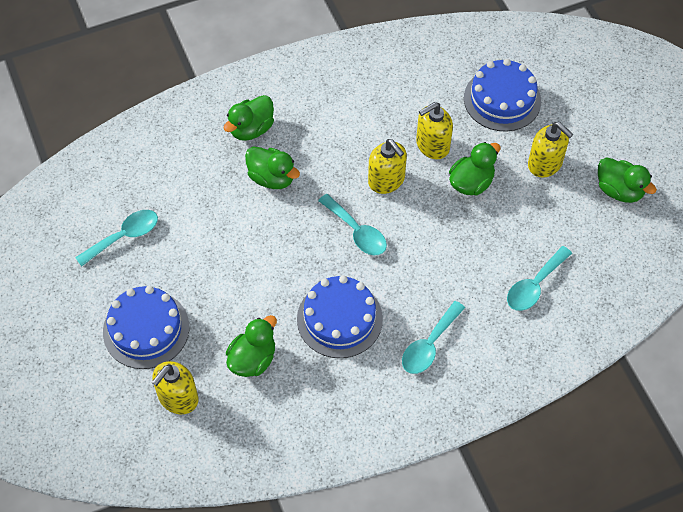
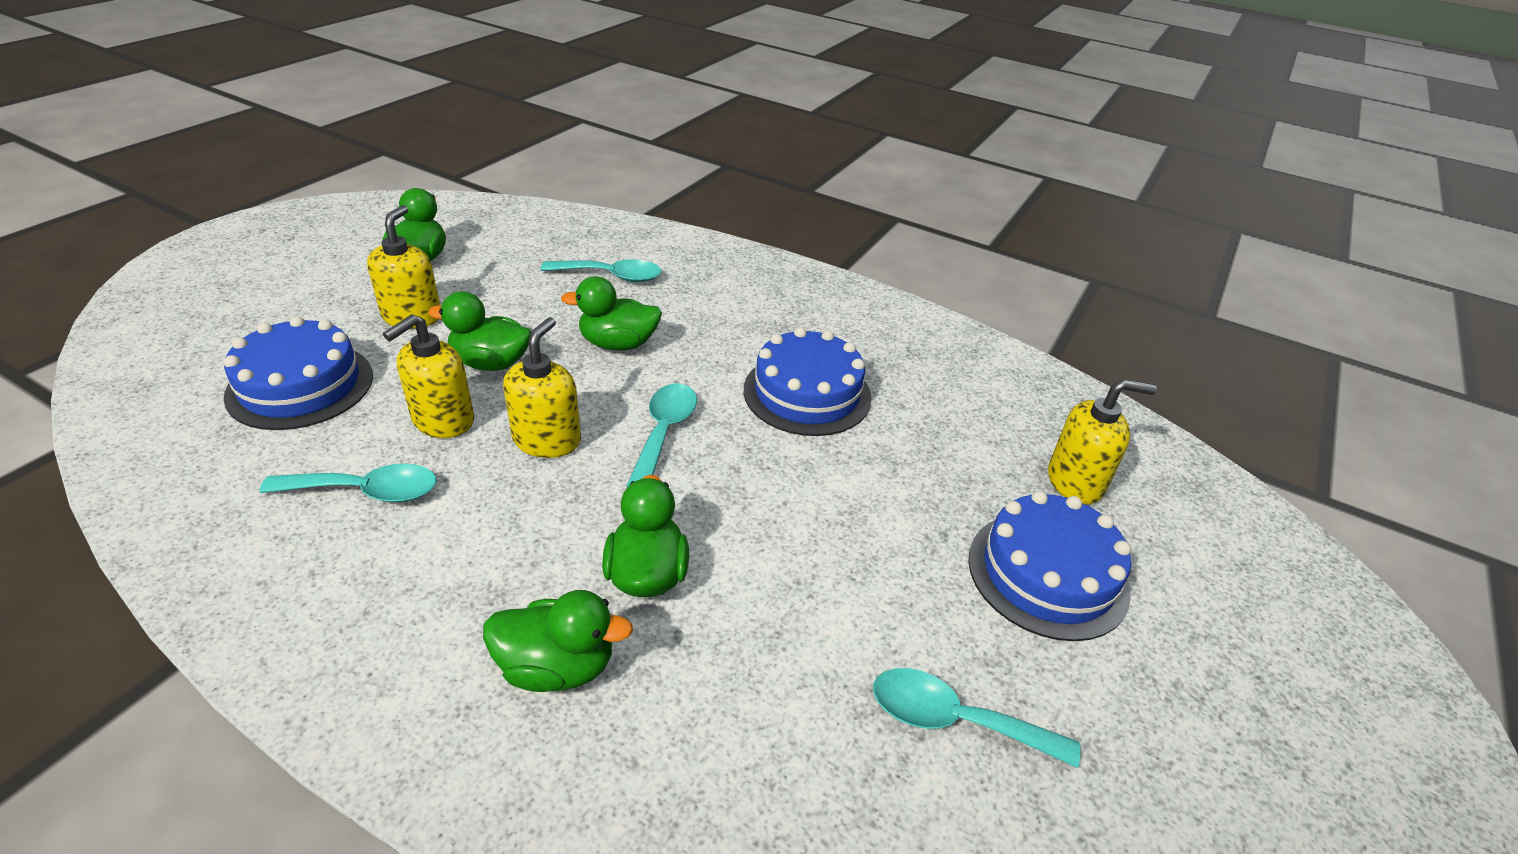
camera: 130 degrees left, 20 degrees down
green duck [226,315,277,377] -> green duck moved to [561,276,662,351]
turquoise spoon [402,301,465,374] -> turquoise spoon moved to [259,464,437,502]
yellow soap dispenser [416,102,453,159] -> yellow soap dispenser turned 105 degrees clockwise [383,314,474,438]

